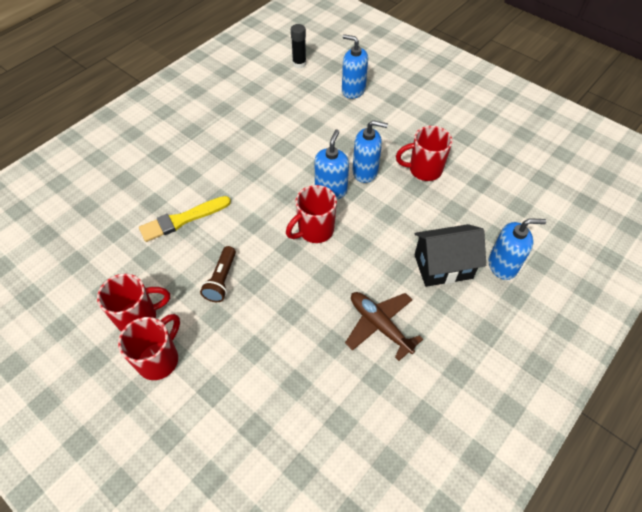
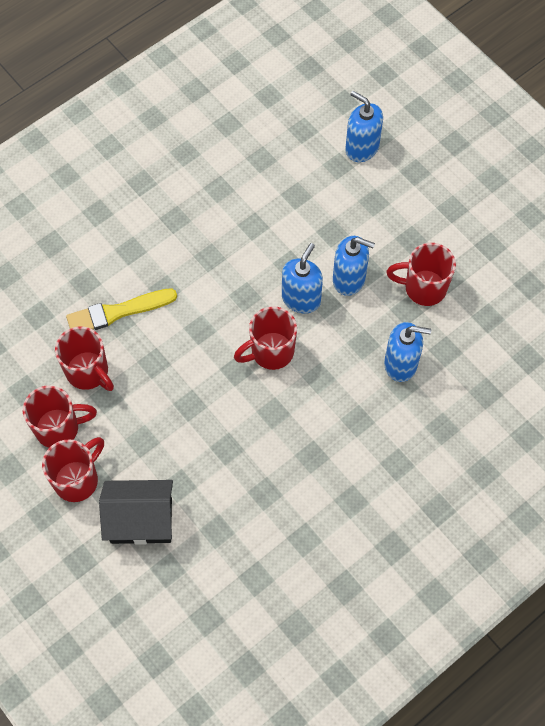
camera: 10 degrees right, 10 degrees up
brown flashlight [200,246,236,302] -> none
black glue stick [291,24,306,69] -> none
brown plane [345,292,423,361] -> none
black house [414,224,486,287] -> black house moved to [99,480,173,545]
blue soap dispenser [489,218,546,280] -> blue soap dispenser moved to [384,322,431,382]
none -> red mug [55,327,114,391]

